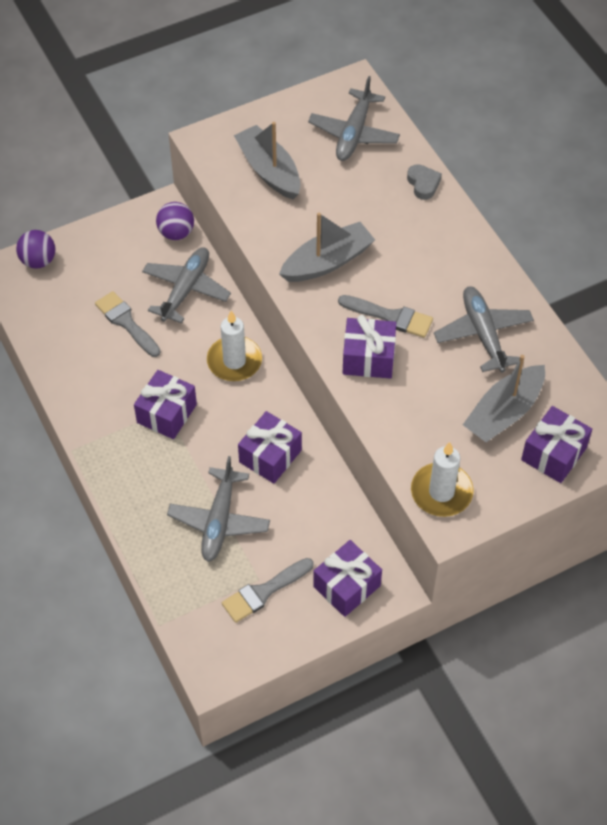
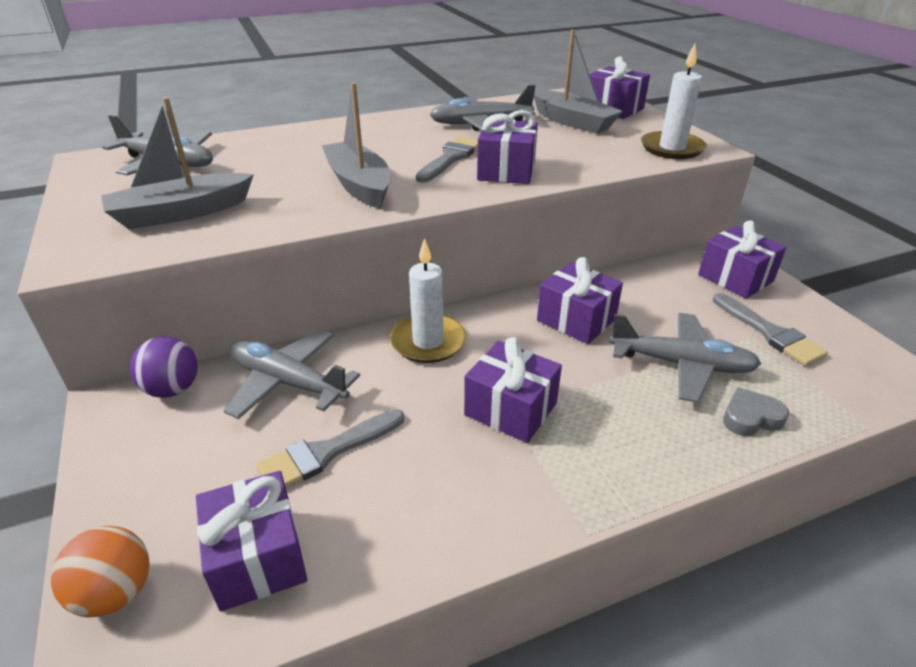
camera: 85 degrees left, 20 degrees down
purple ball [16,230,55,269] -> orange ball [51,526,150,617]
grey heart [407,164,442,200] -> grey heart moved to [723,387,789,436]
none -> purple gift [196,471,307,611]

